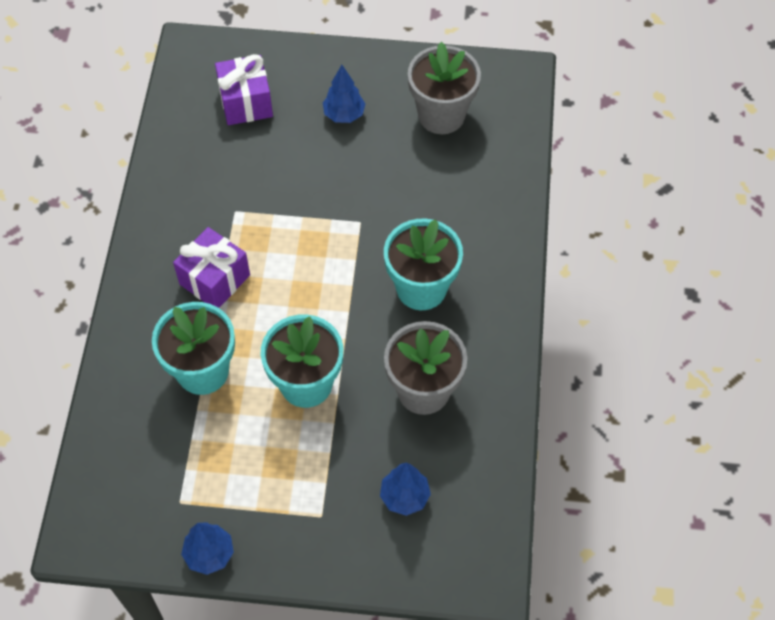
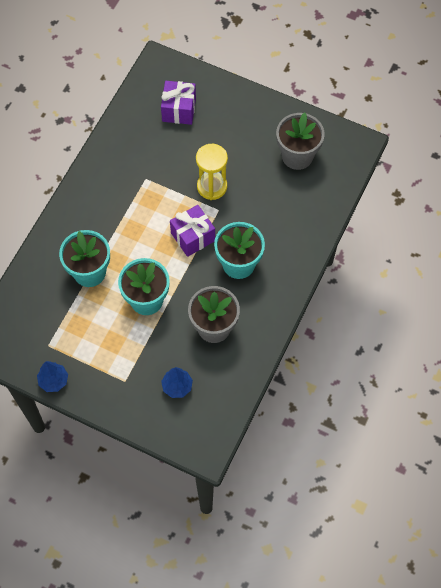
camera: 20 degrees right, 5 degrees up
purple gift [173,227,250,308] -> purple gift moved to [170,205,215,257]
blue tree [323,65,365,123] -> none
none -> yellow hourglass [196,144,228,200]

